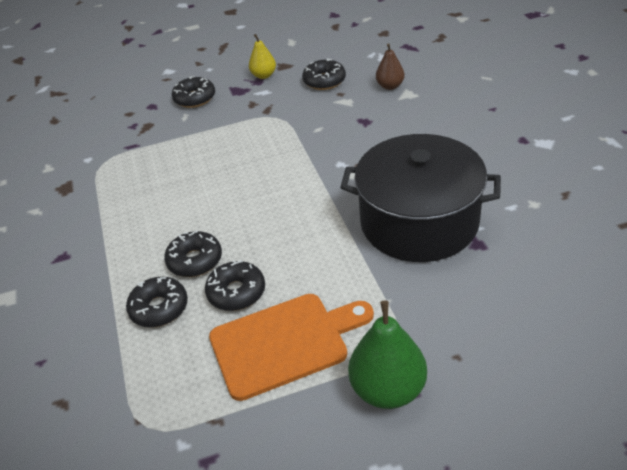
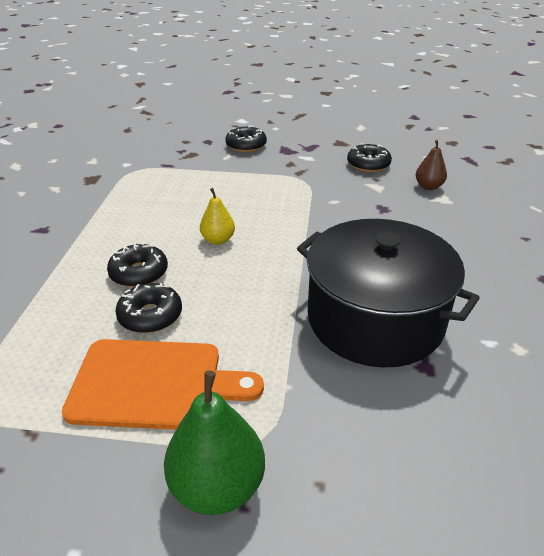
camera: 20 degrees right, 5 degrees down
black donut [126,277,188,328] -> none
yellow pear [249,34,276,79] -> yellow pear moved to [200,188,235,245]

